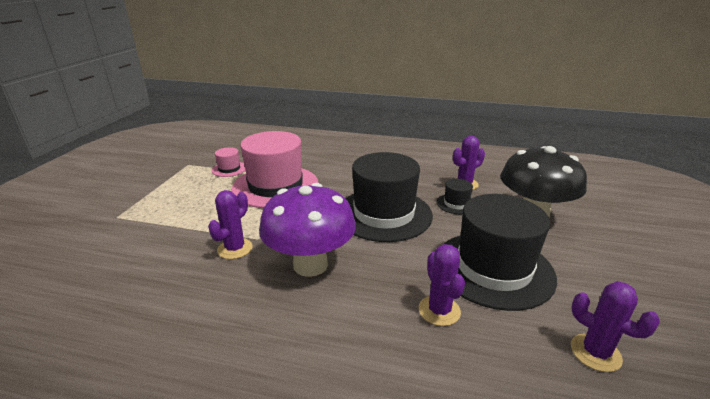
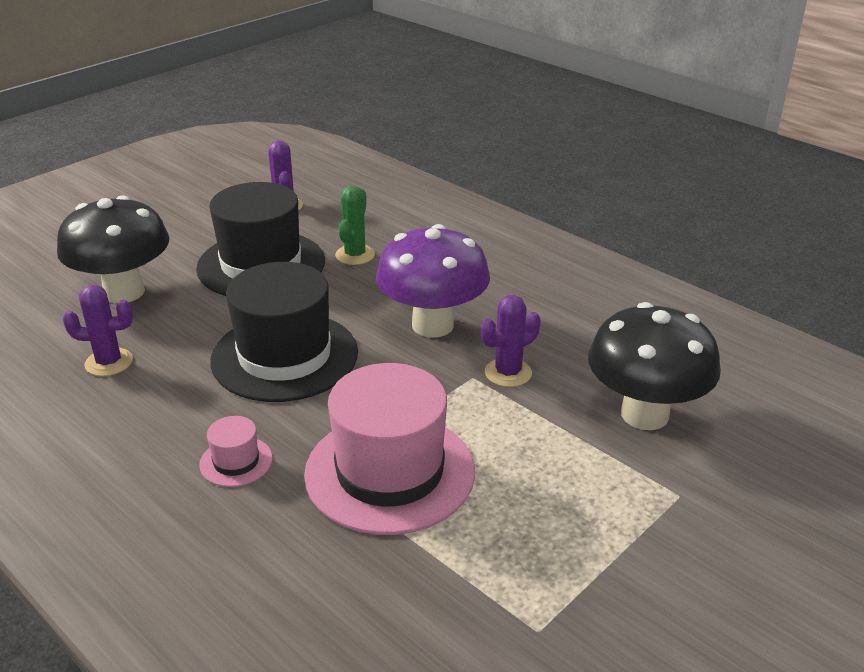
camera: 150 degrees left, 5 degrees up
pink hat [212,147,245,177] -> pink hat moved to [199,416,273,487]
purple cactus [419,244,465,326] -> green cactus [335,185,375,265]
black hat [437,179,473,214] -> none
none -> black mushroom [588,302,721,430]

